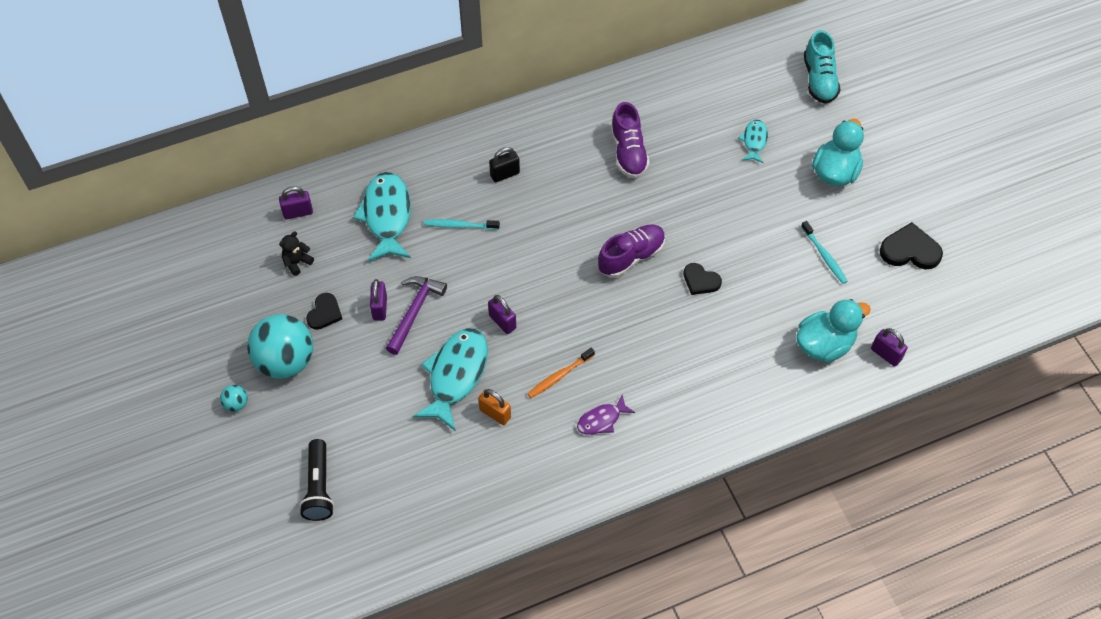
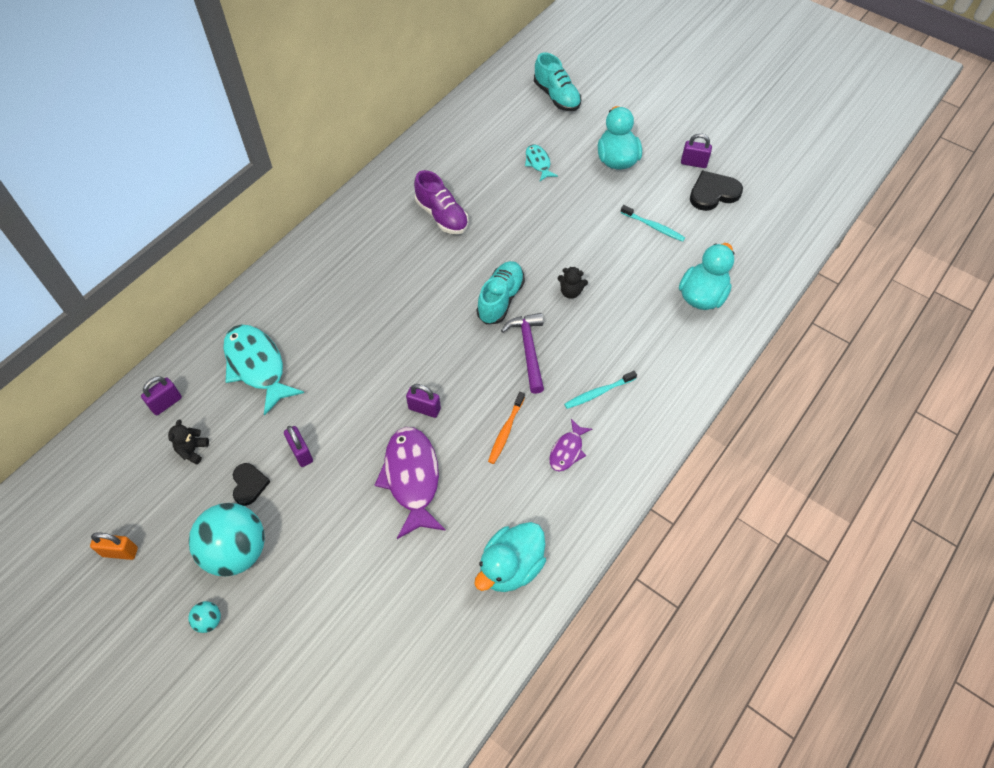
camera: 30 degrees left, 0 degrees up
black flashlight [299,439,334,521] -> none
purple hammer [386,276,447,355] -> purple hammer moved to [501,313,544,394]
turquoise fish [413,328,488,431] -> purple fish [375,427,446,539]
turquoise toothbrush [424,219,500,230] -> turquoise toothbrush moved to [564,371,637,409]
orange padlock [478,389,511,425] -> orange padlock moved to [90,533,138,560]
black padlock [489,147,520,182] -> none
purple shoe [598,224,665,278] -> turquoise shoe [477,261,525,324]
black heart [683,263,722,295] -> black teddy bear [558,267,588,299]
purple padlock [871,328,908,367] -> purple padlock moved to [681,133,712,168]
none -> turquoise duck [474,522,546,592]

